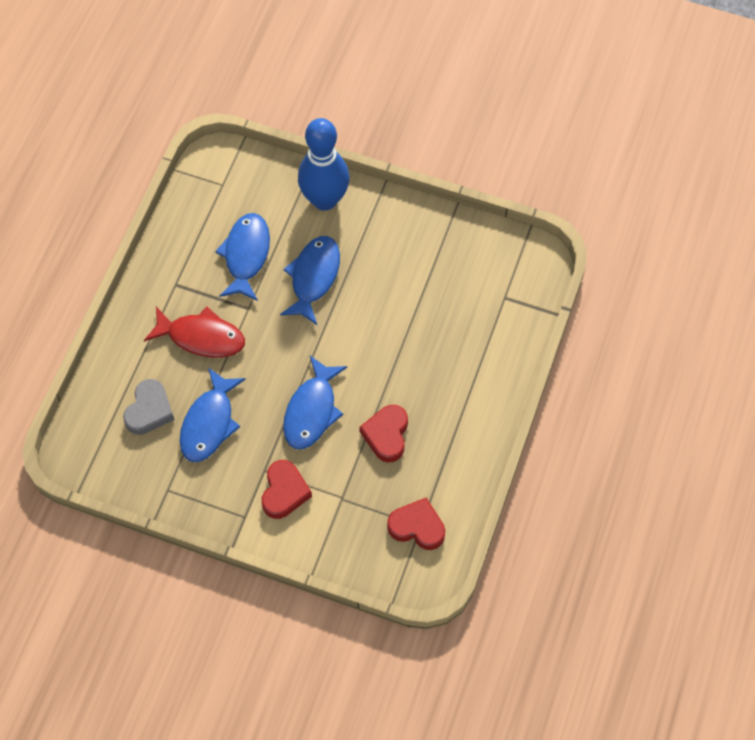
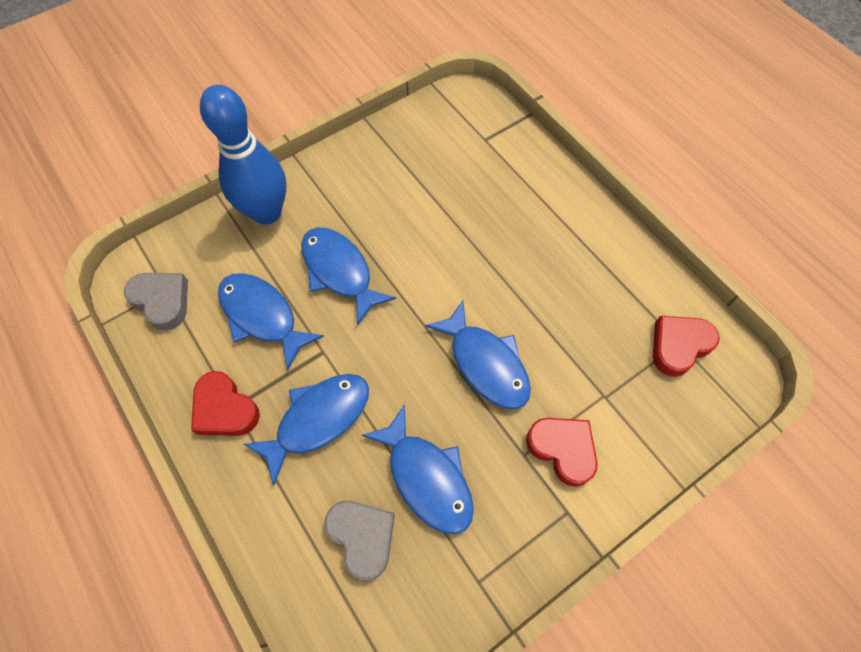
camera: 55 degrees left, 0 degrees up
red fish [144,307,245,358] -> blue fish [244,374,369,486]
red heart [359,405,408,462] -> red heart moved to [191,371,260,436]
none -> grey heart [124,273,188,330]

